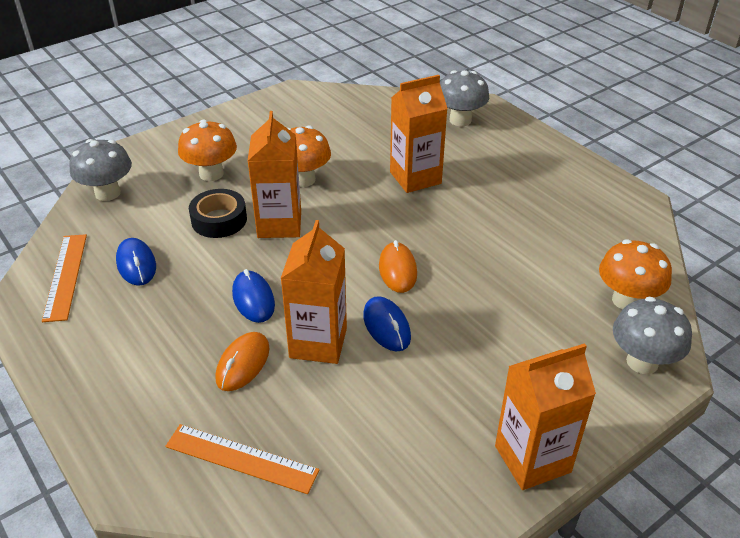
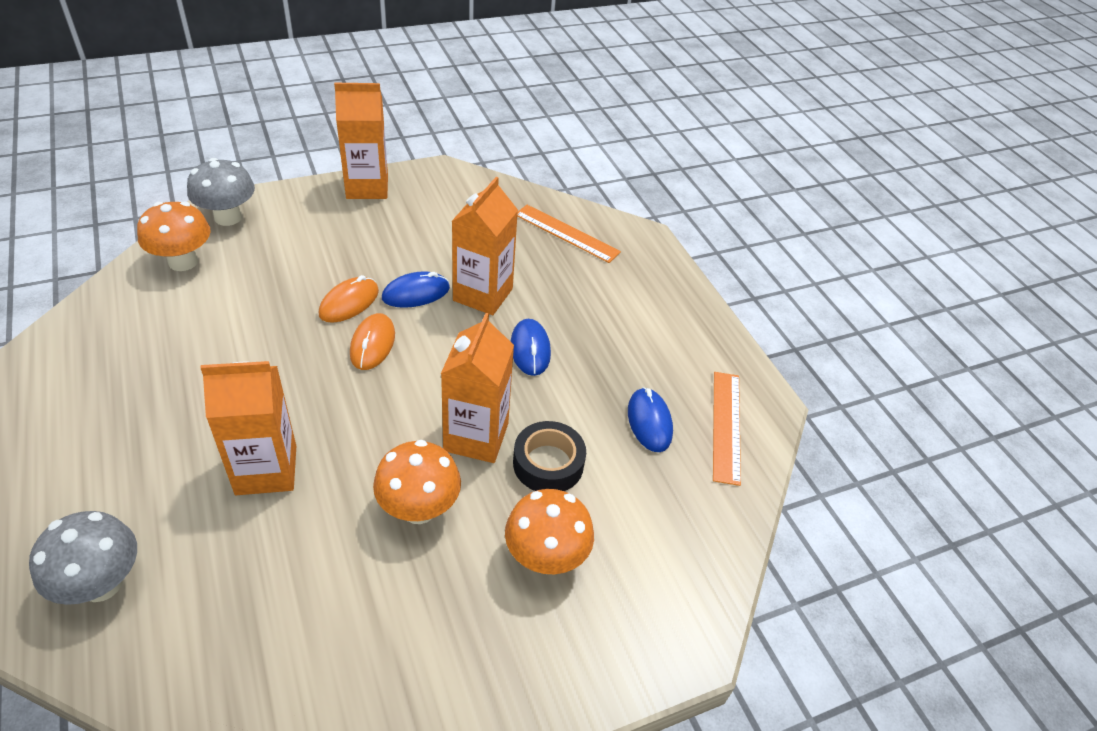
camera: 170 degrees left, 5 degrees up
grey mushroom [69,139,132,201] -> none
orange mouse [215,332,270,391] -> orange mouse moved to [319,275,379,323]
blue mouse [363,296,411,352] -> blue mouse turned 75 degrees clockwise [382,271,450,308]

